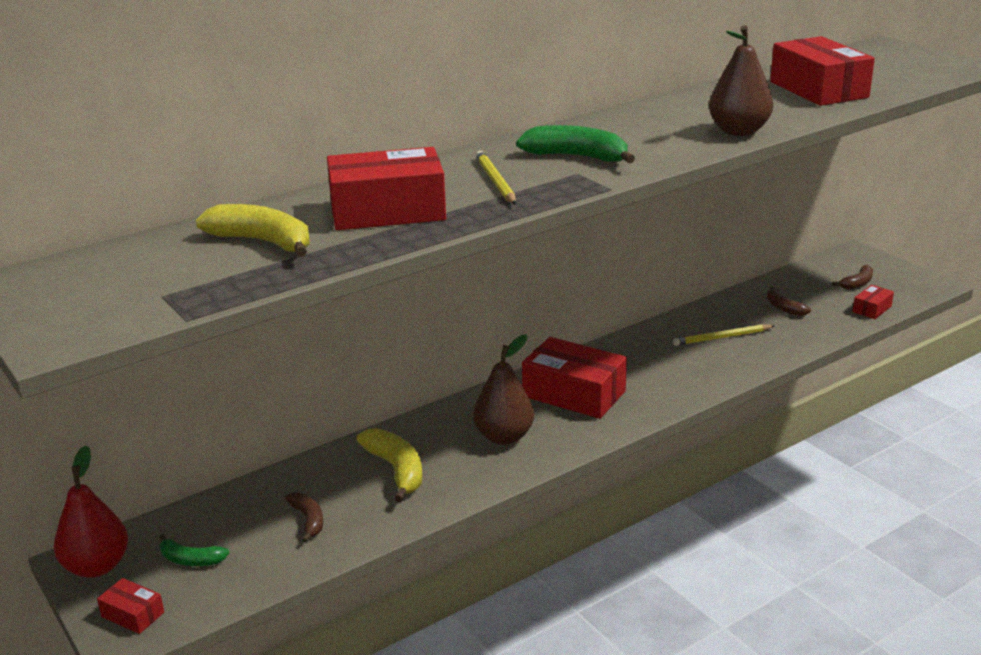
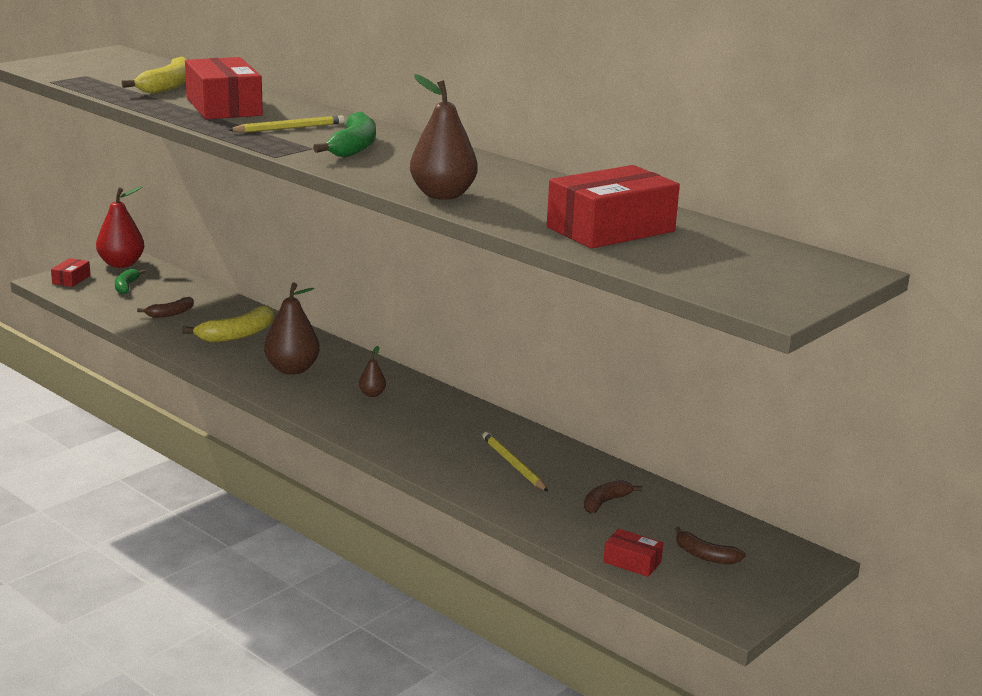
camera: 75 degrees right, 5 degrees down
red box [522,337,627,419] -> brown pear [359,346,386,397]

